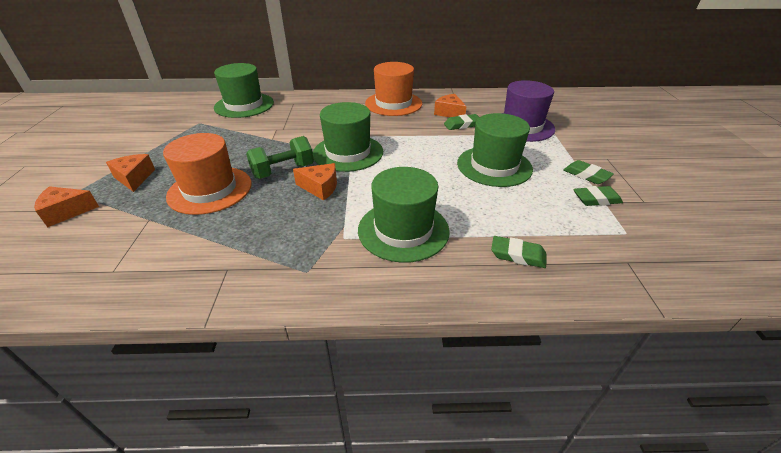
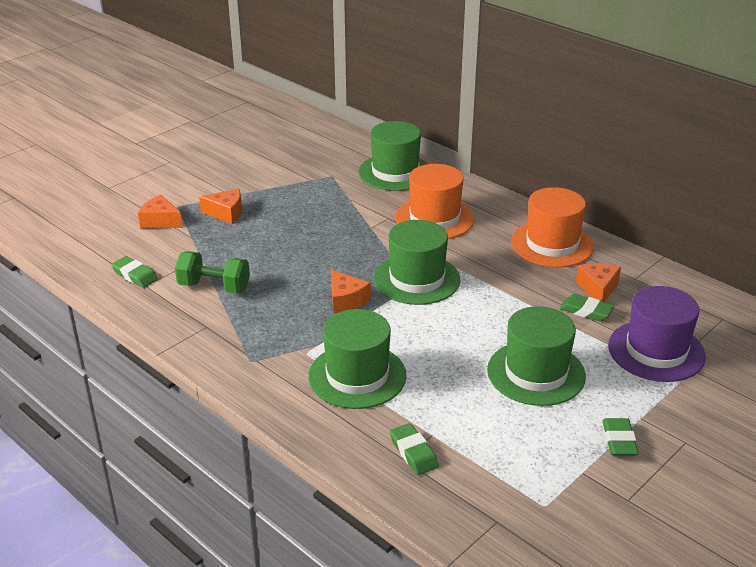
camera: 45 degrees right, 5 degrees down
orange cheese [106,154,155,192] -> orange cheese turned 75 degrees clockwise [199,189,242,224]
orange hat [163,133,251,215] -> orange hat moved to [395,164,475,239]
green dumbbell [246,136,314,179] -> green dumbbell moved to [175,251,250,293]
green eraser [573,186,623,206] -> green eraser moved to [111,256,158,288]

